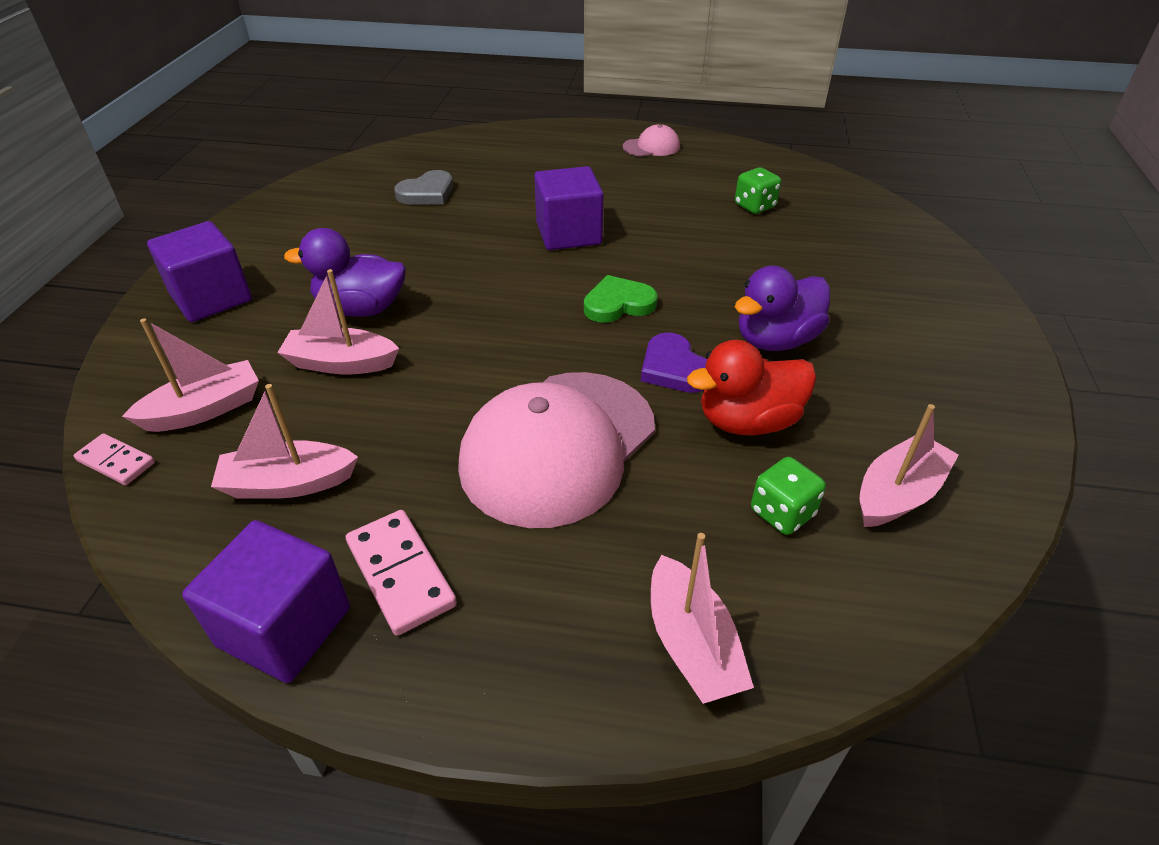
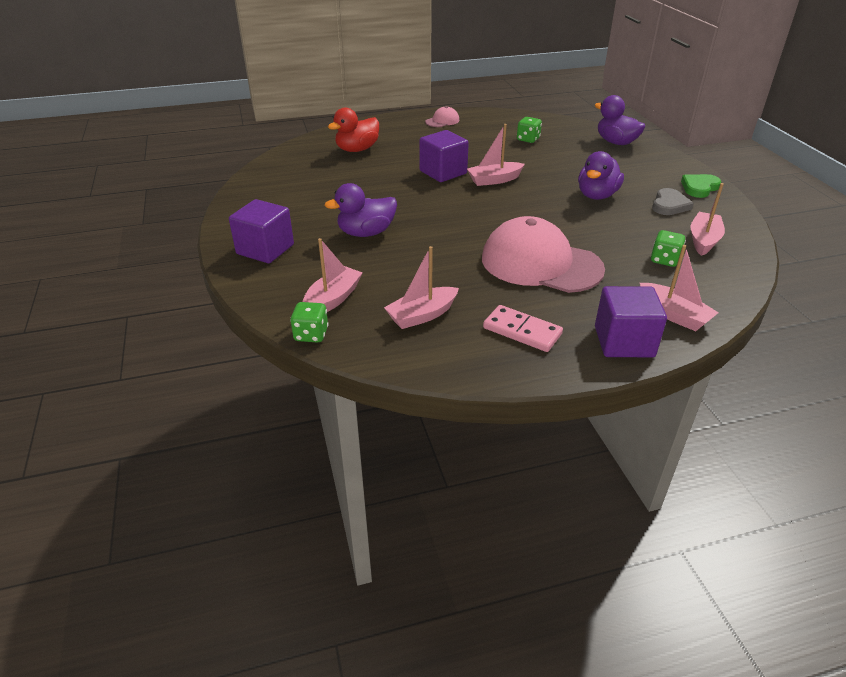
camera: 25 degrees left, 5 degrees down
pink domino [73,433,155,485] -> green dice [290,302,329,342]
purple cube [182,520,350,683] -> purple cube moved to [595,286,667,357]
pink boat [277,269,399,374] -> pink boat moved to [467,124,525,186]
grey heart [394,170,453,204] -> grey heart moved to [652,188,694,215]
pink cap [458,372,655,528] -> pink cap turned 105 degrees clockwise [482,216,605,293]
green heart [584,275,658,323] -> green heart moved to [681,174,721,198]
purple heart [641,333,707,393] -> none
red duck [687,340,816,436] -> red duck moved to [328,107,379,152]
none -> purple duck [595,95,645,145]

